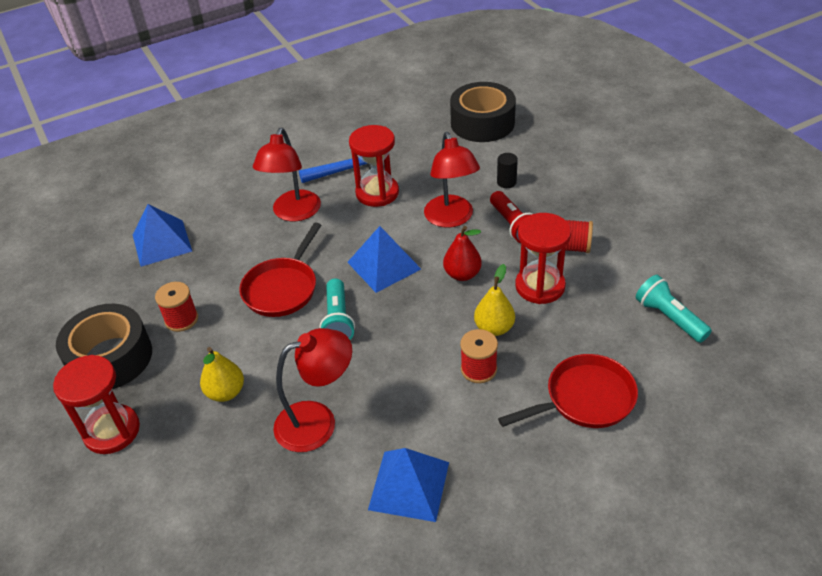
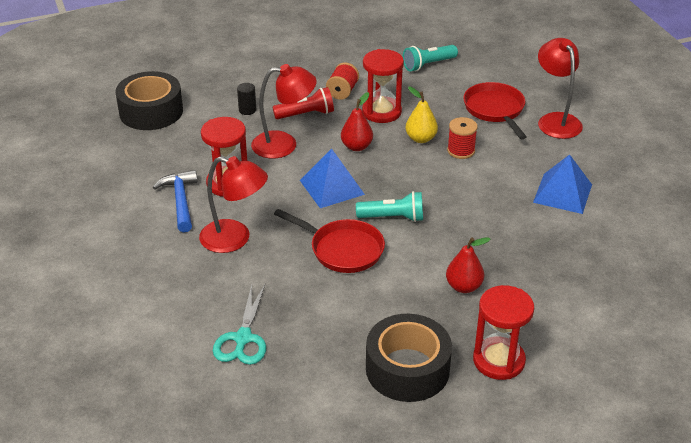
camera: 85 degrees left, 5 degrees down
blue pyramid [133,204,192,267] -> turquoise scissors [213,285,266,365]
red spool [155,282,198,332] -> none
yellow pear [200,347,244,402] -> red pear [446,237,490,293]
red lamp [273,328,352,452] -> red lamp moved to [538,38,583,139]

